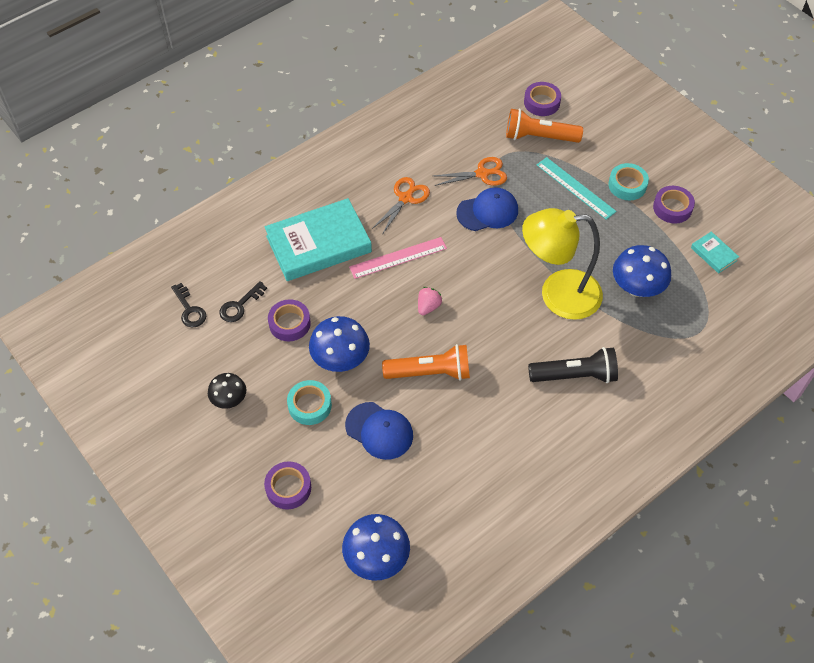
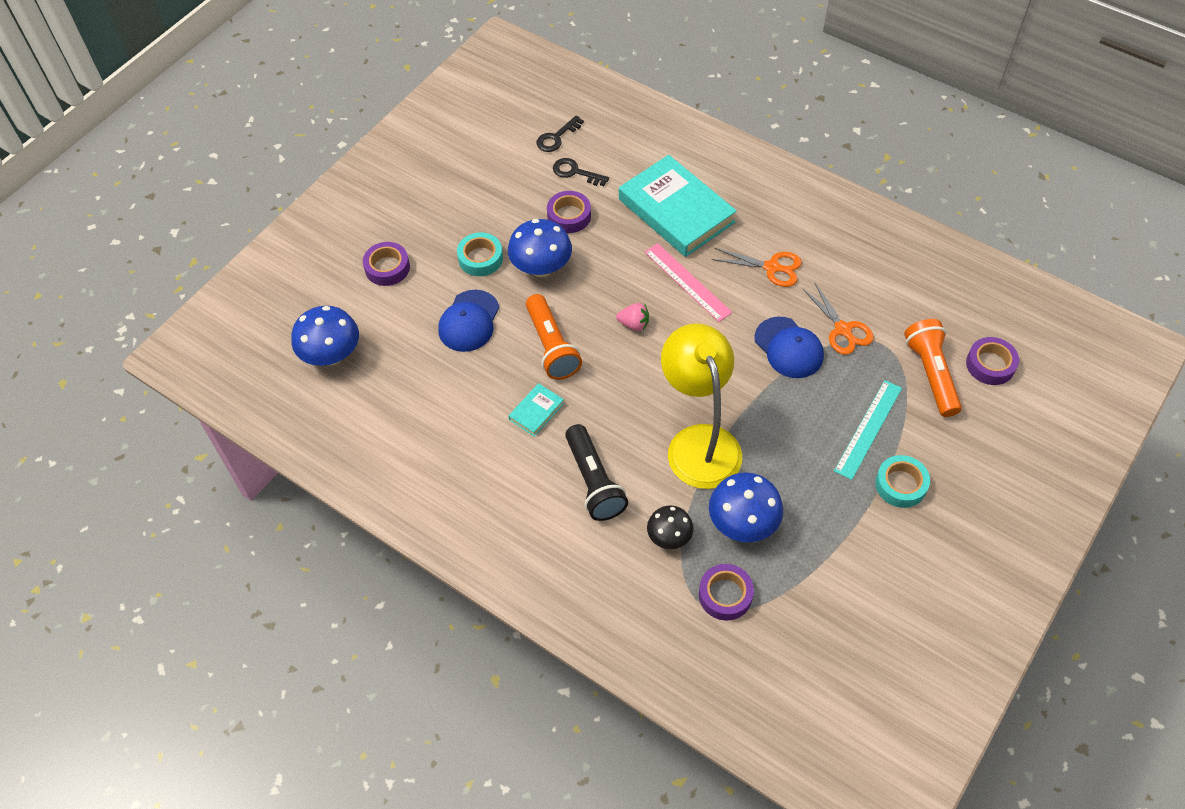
camera: 75 degrees right, 0 degrees up
black mushroom [208,373,246,409] -> black mushroom moved to [647,505,694,549]
purple tape [653,186,695,224] -> purple tape moved to [699,564,754,621]
turquoise book [691,231,739,274] -> turquoise book moved to [509,383,564,437]

